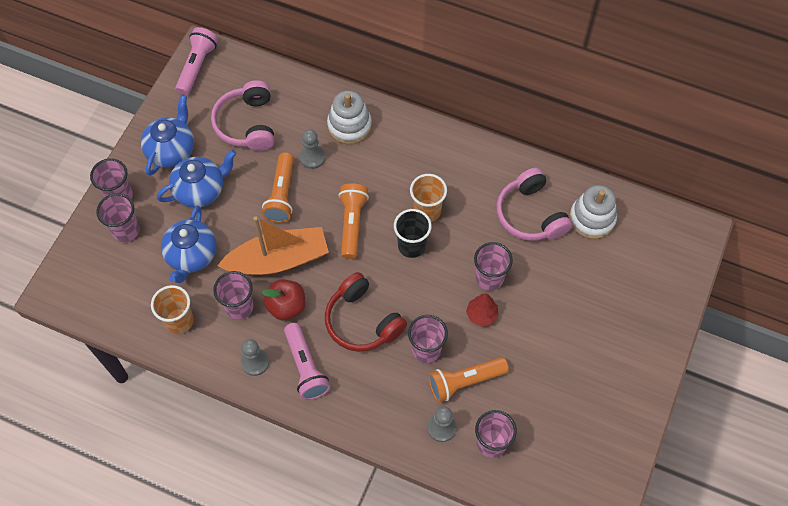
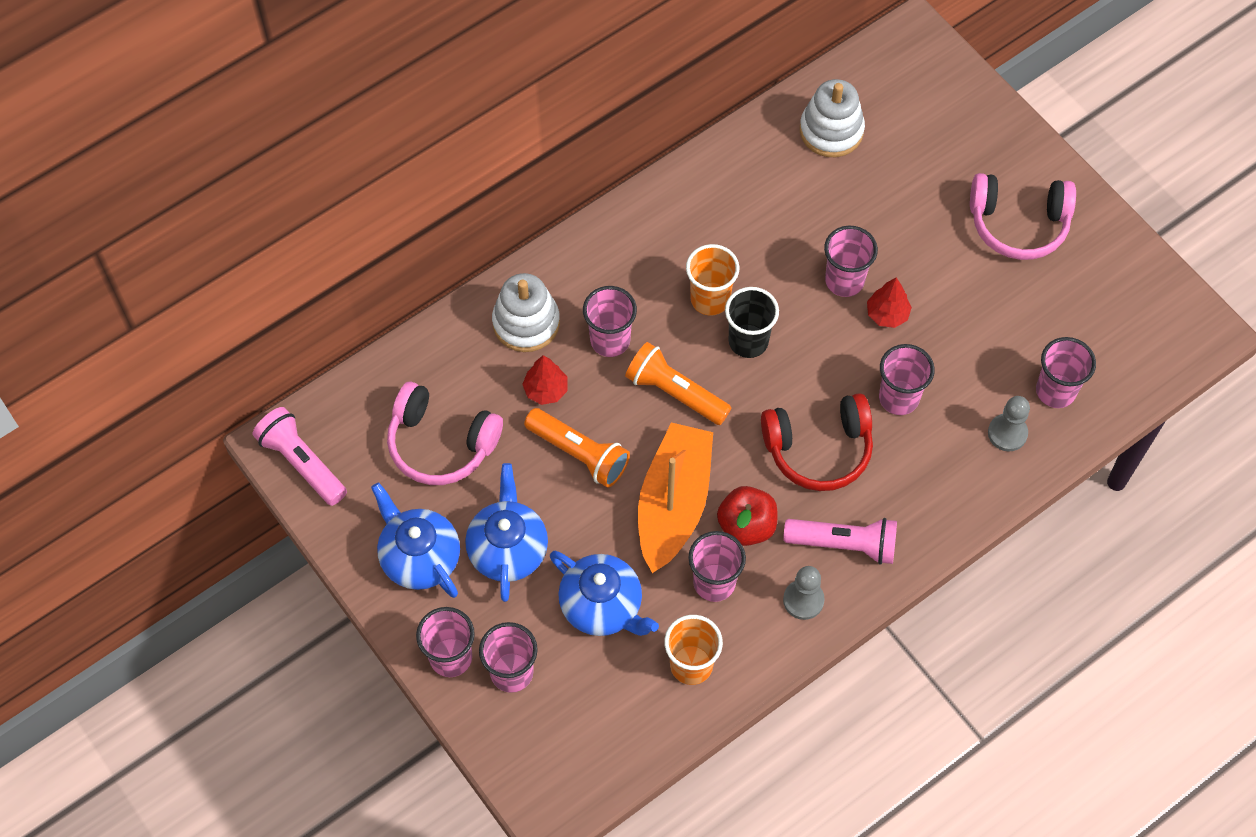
camera: 60 degrees left, 0 degrees up
grey pawn [300,129,325,169] -> red tree [522,355,567,405]
orange flashlight [428,357,509,402] -> none
pink headphones [496,168,572,241] -> pink headphones moved to [970,173,1076,260]
none -> pink cup [583,286,637,357]

